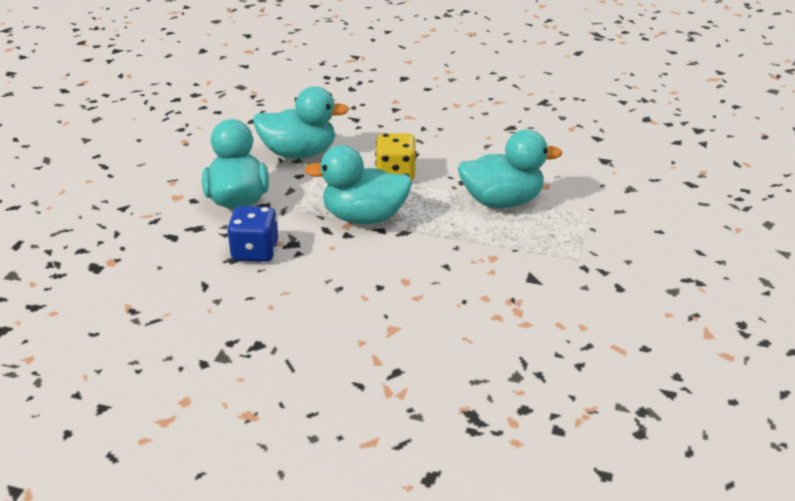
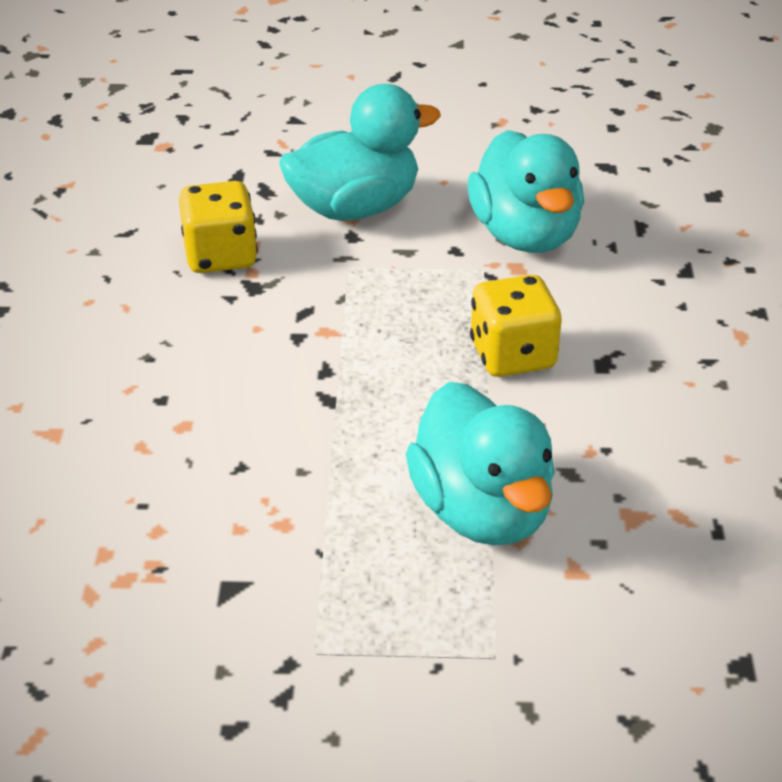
camera: 75 degrees right, 5 degrees up
blue dice [227,206,278,262] -> yellow dice [179,181,258,273]
turquoise duck [304,145,412,224] -> none

